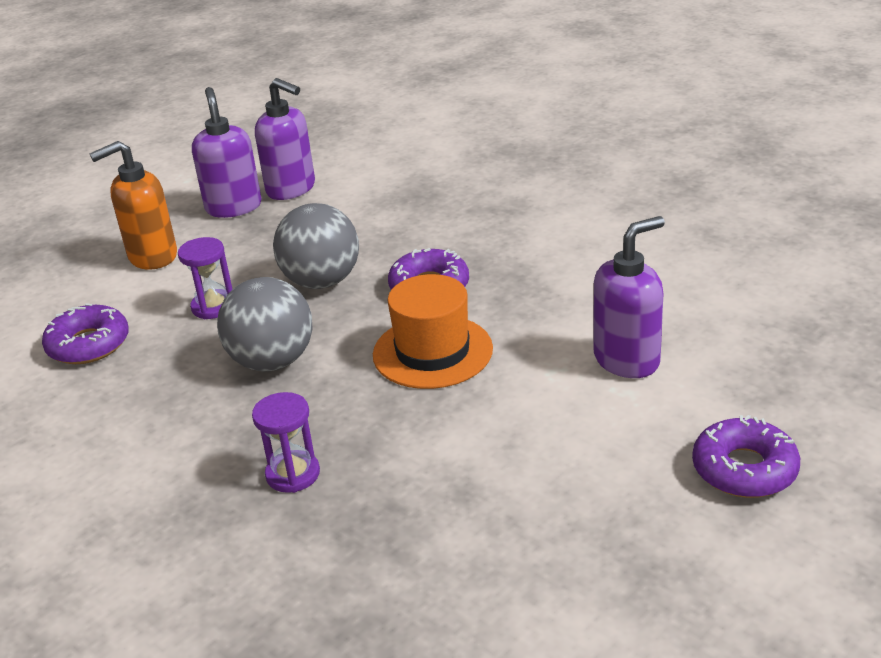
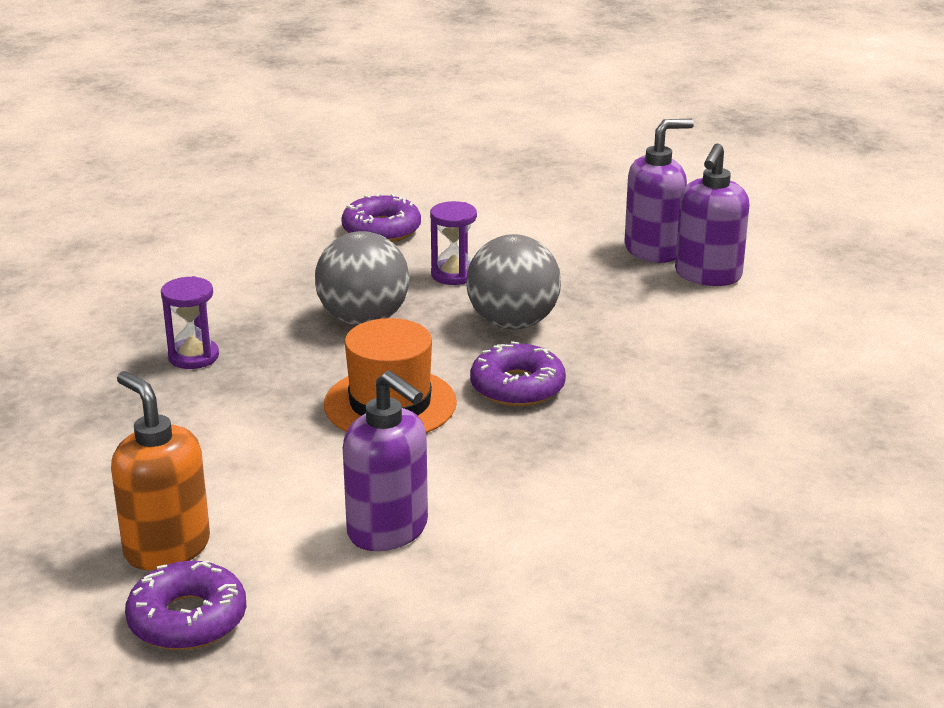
camera: 75 degrees right, 5 degrees down
orange soap dispenser [90,141,177,270] -> orange soap dispenser moved to [111,371,210,570]

